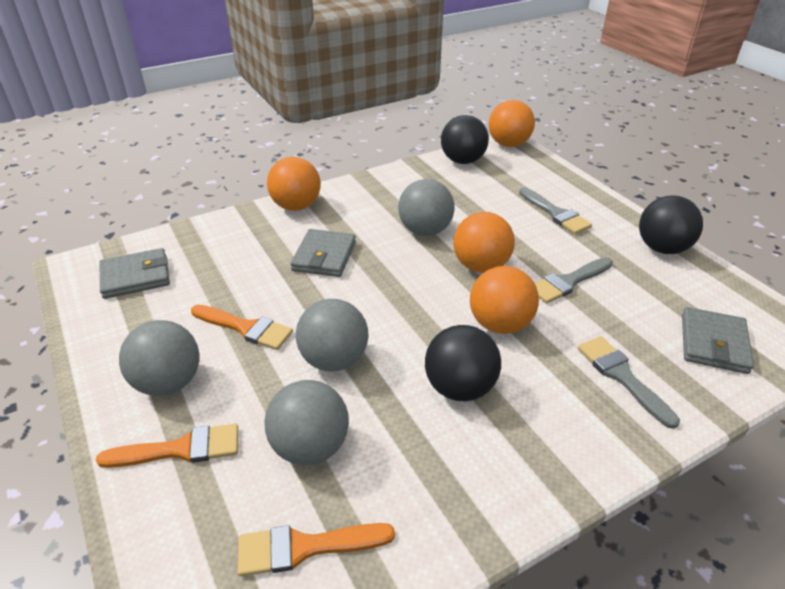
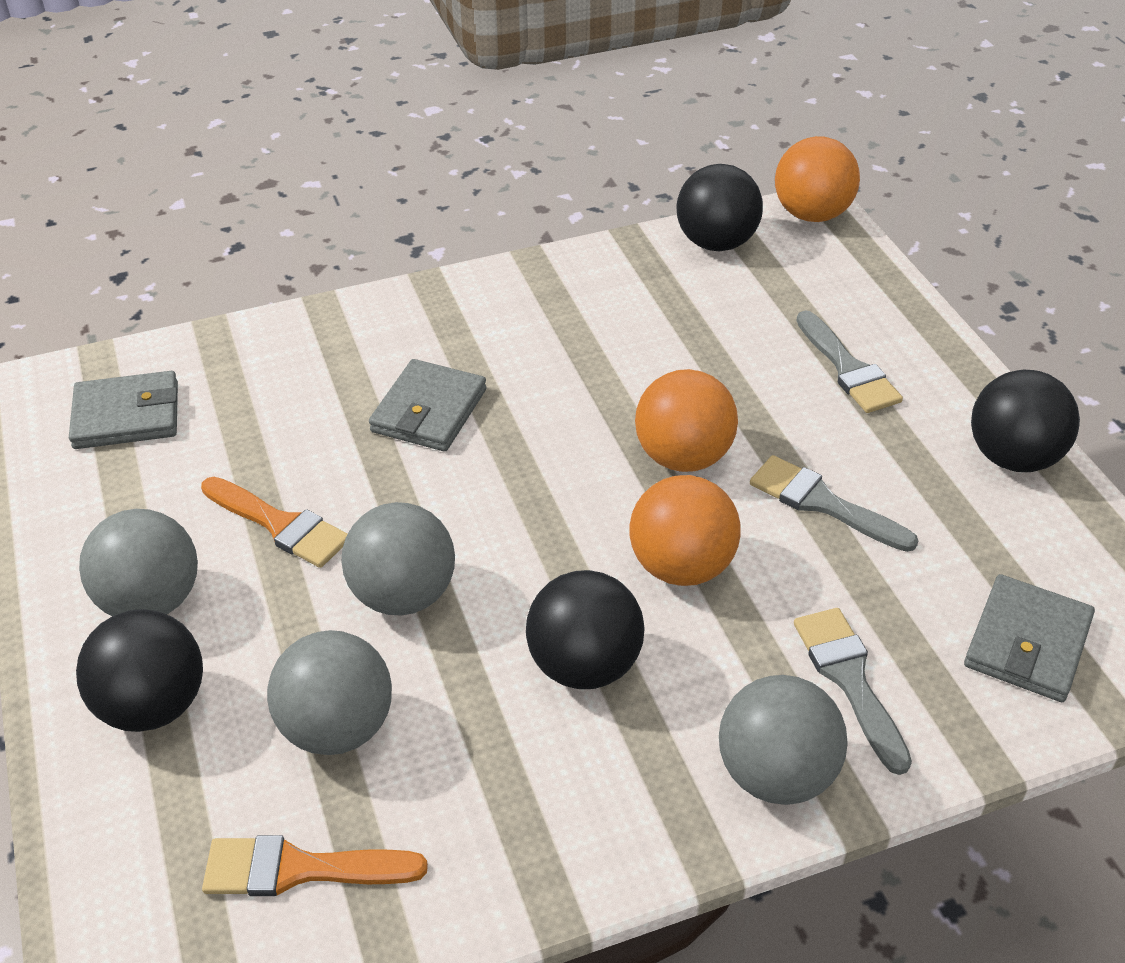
camera: 10 degrees right, 5 degrees up
orange brush [96,424,238,468] -> black ball [76,609,203,732]
orange ball [267,157,321,211] -> none
grey ball [398,179,454,236] -> grey ball moved to [719,675,848,805]
grey brush [535,257,613,303] -> grey brush turned 60 degrees clockwise [750,455,918,552]

